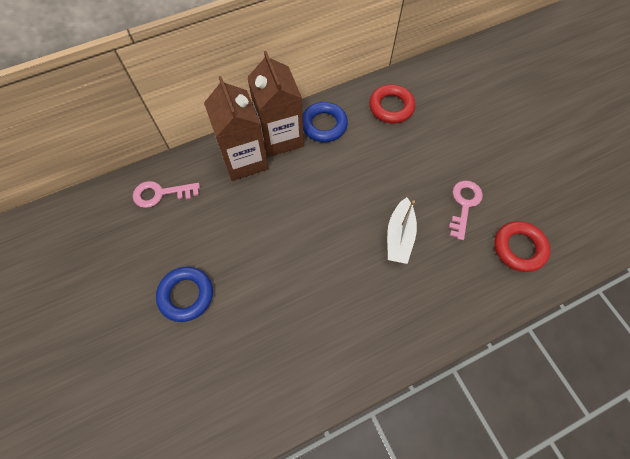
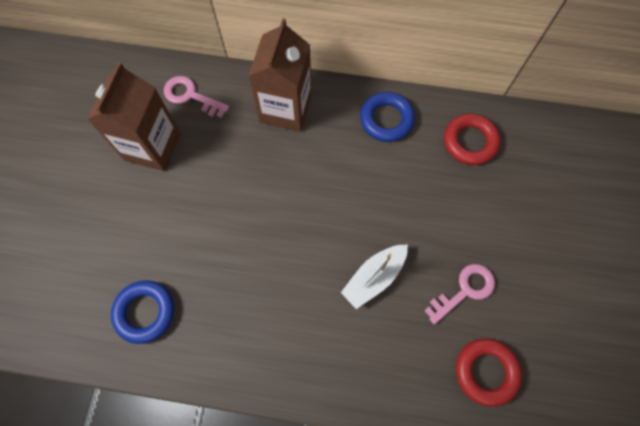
camera: 35 degrees right, 5 degrees up
blue ring [156,267,213,322] -> blue ring moved to [111,280,175,344]
brown carton [247,51,304,157] -> brown carton moved to [87,62,181,171]

